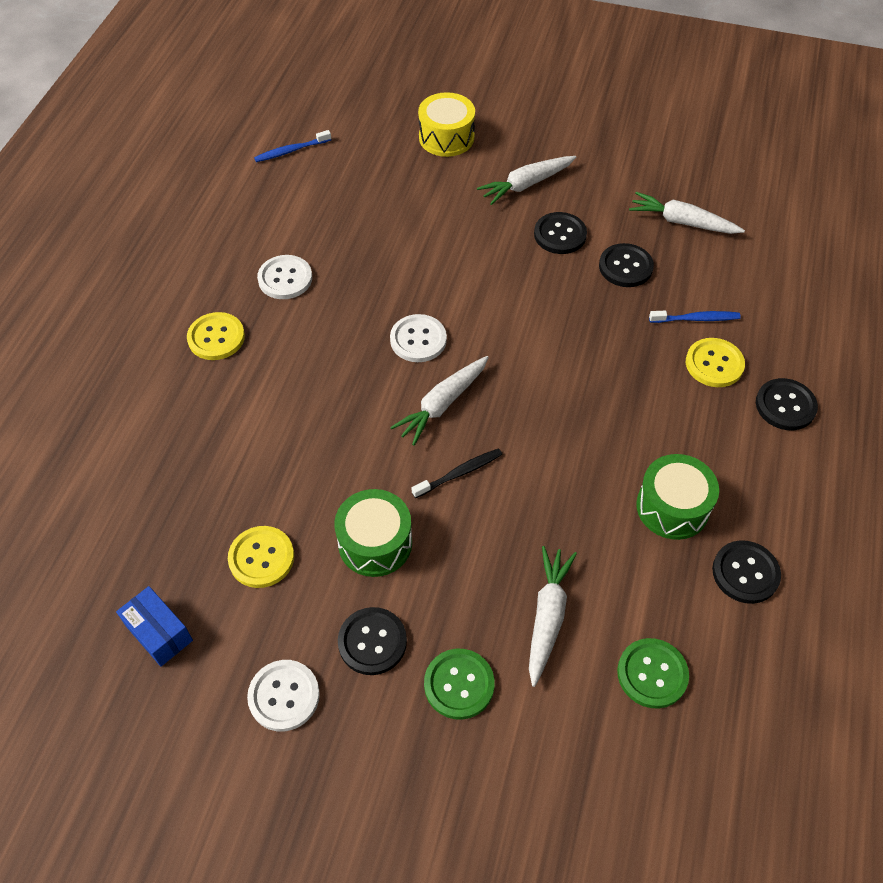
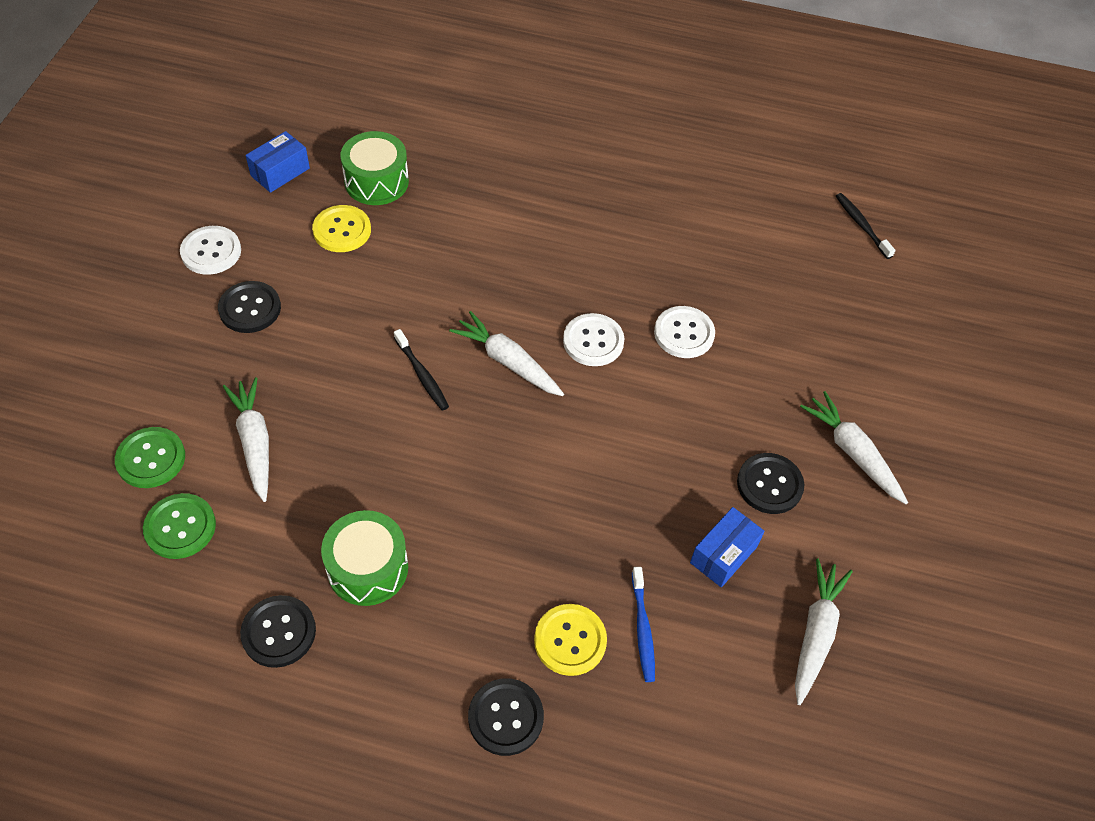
camera: 85 degrees right, 0 degrees up
yellow button [187,312,245,360] -> none
blue toothbrush [254,130,331,162] -> black toothbrush [836,193,896,259]
white button [257,255,312,299] -> white button moved to [654,306,715,358]
green drum [334,489,412,577] -> green drum moved to [341,131,409,205]
yellow drum [418,92,475,157] -> none
green button [424,649,495,720] -> green button moved to [115,427,185,488]
white carrot [529,546,577,687] -> white carrot turned 120 degrees counterclockwise [223,377,269,502]
black button [599,243,654,287] -> blue box [690,507,765,587]

